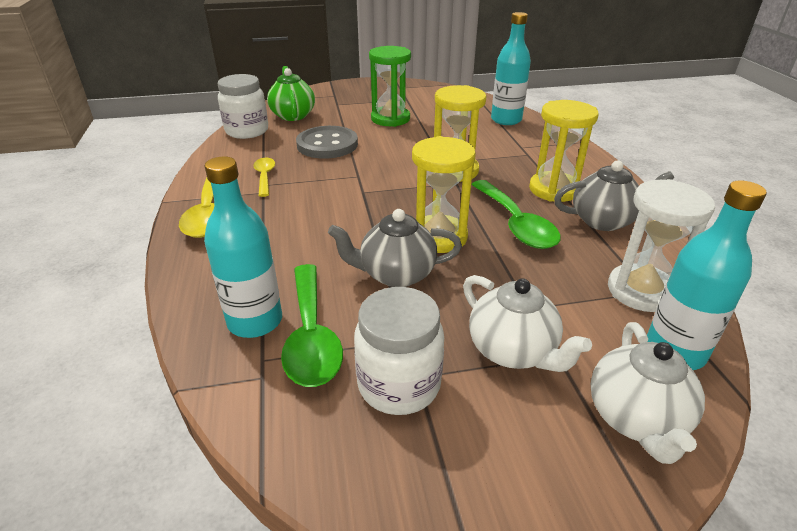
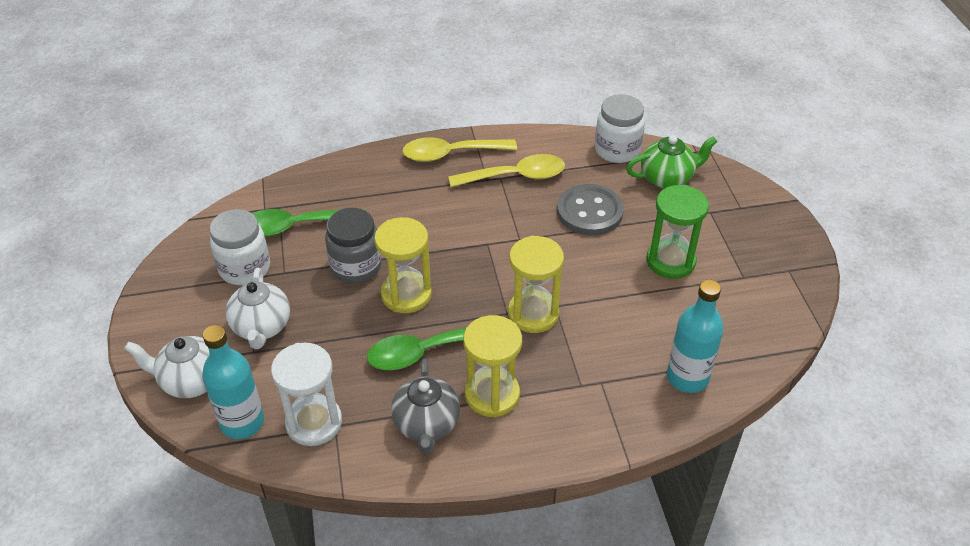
camera: 90 degrees right, 10 degrees up
turquoise bottle [204,156,282,338] -> none
yellow spoon [253,158,275,197] -> yellow spoon [448,154,565,187], size x1.73
grey teapot [328,209,462,287] -> grey jar [325,208,382,284]
white teapot [463,275,592,372] -> white teapot turned 60 degrees counterclockwise [226,268,290,349]

